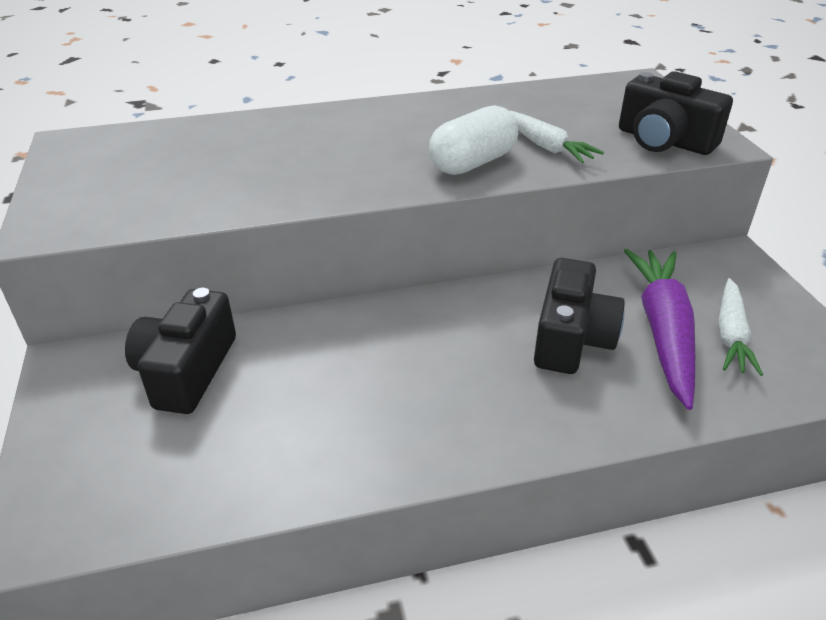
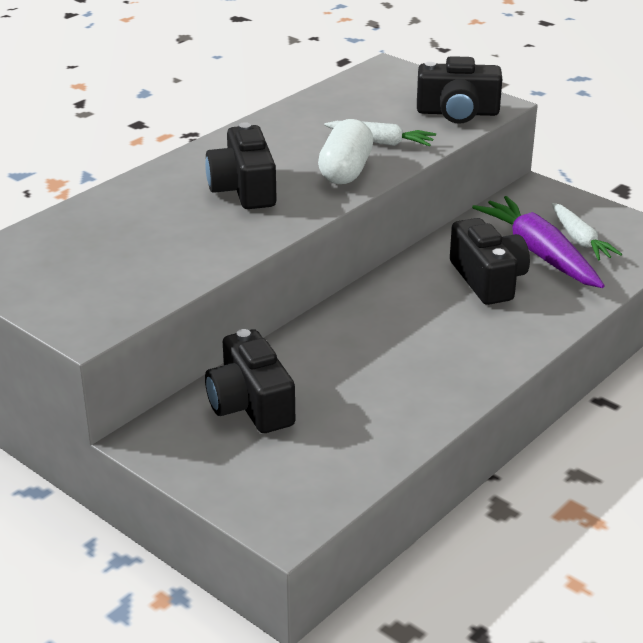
camera: 35 degrees left, 5 degrees down
none -> black camera [205,122,277,209]

